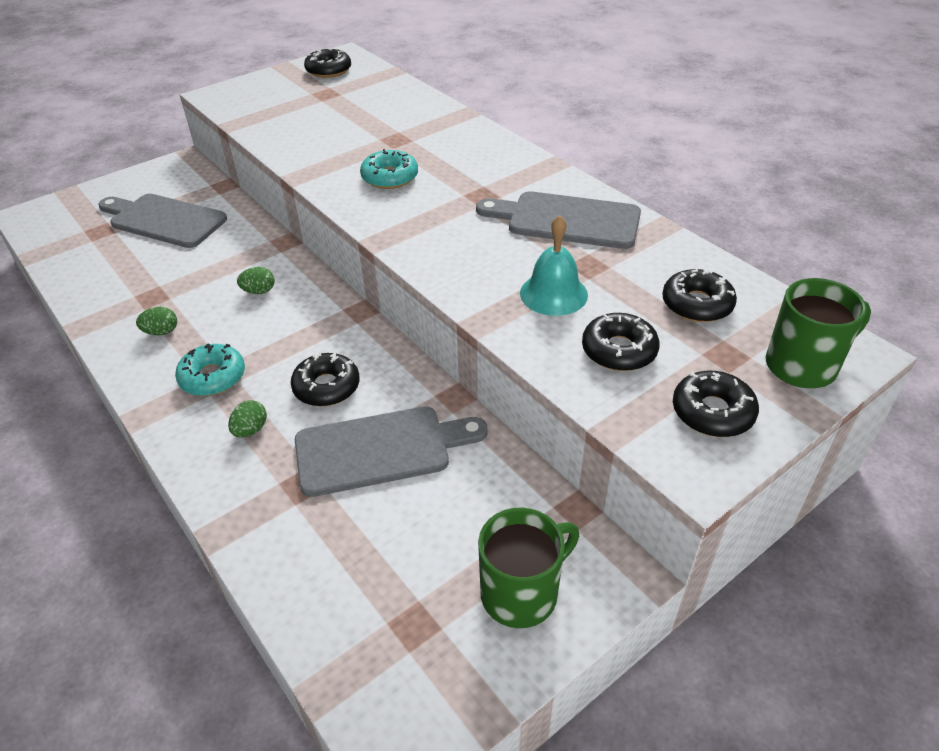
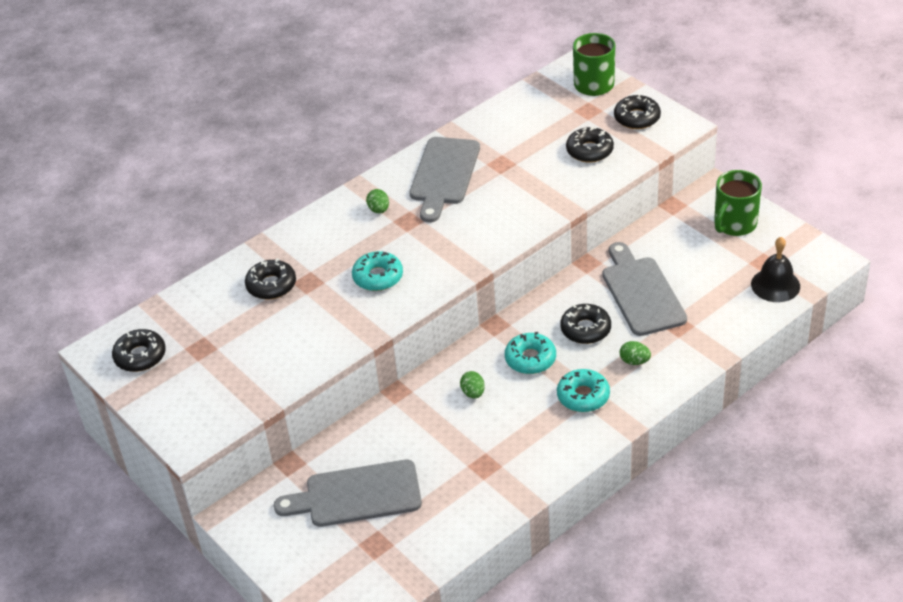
camera: 90 degrees left, 0 degrees up
grey cutting board [98,194,227,248] -> grey cutting board turned 60 degrees clockwise [274,460,422,527]
green egg [136,307,177,335] -> green egg moved to [366,189,389,213]
green mug [478,507,579,628] -> green mug turned 105 degrees counterclockwise [714,170,762,236]
turquoise bell [520,215,588,316] -> none
black donut [662,269,737,322] -> black donut moved to [245,258,296,299]
none -> turquoise donut [505,332,556,374]
none -> black bell [751,237,800,302]

